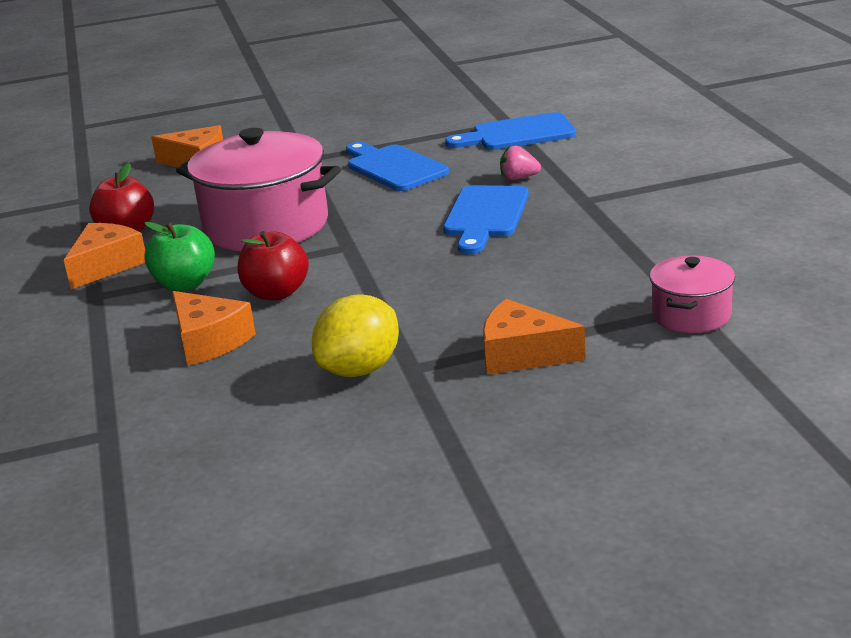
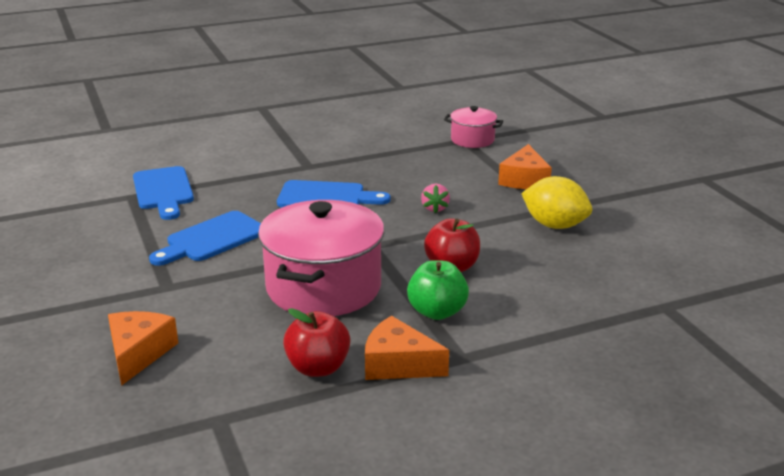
camera: 100 degrees left, 0 degrees up
orange cheese [172,291,256,366] -> none
pink strawberry [500,146,541,180] -> pink strawberry moved to [421,184,450,213]

